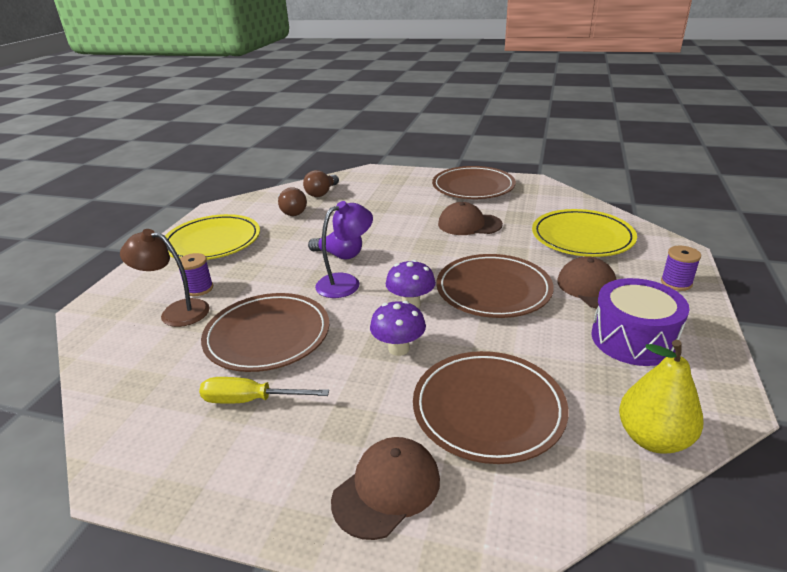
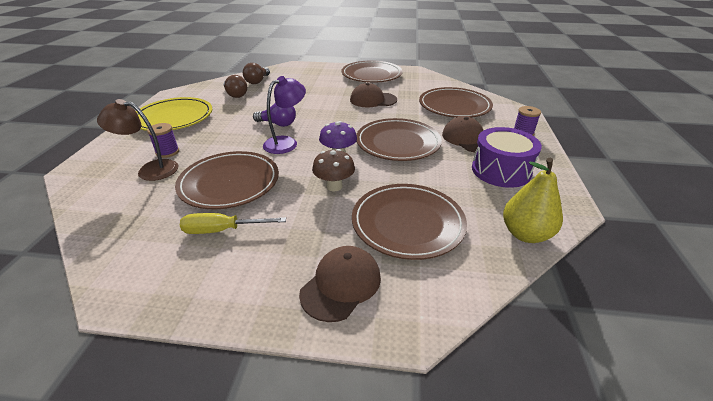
camera: 10 degrees left, 5 degrees up
purple mushroom [370,301,426,356] -> brown mushroom [312,149,355,191]
yellow plate [532,209,637,257] -> brown plate [419,87,493,118]

